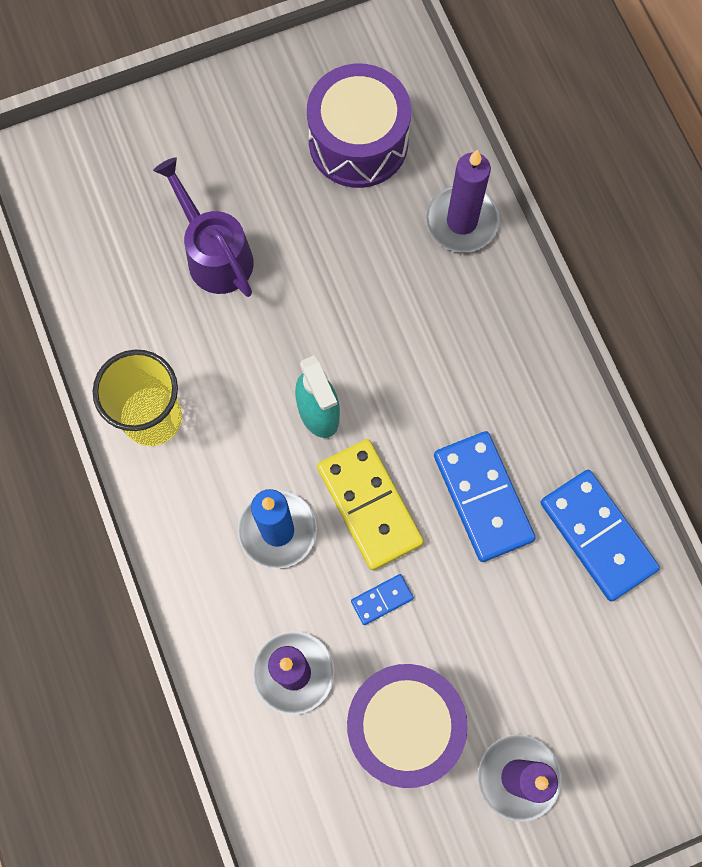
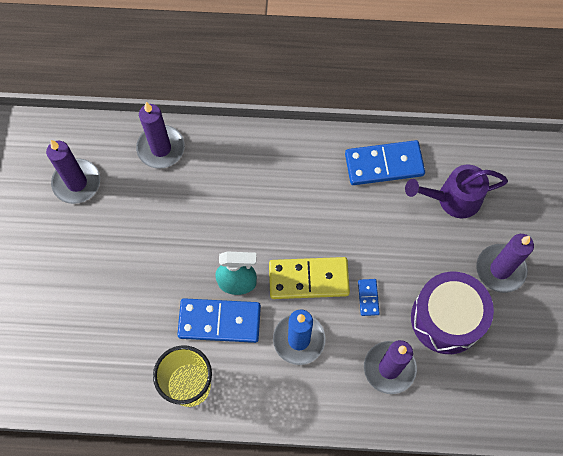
camera: 65 degrees left, 5 degrees down
purple watering can [153,157,254,297] -> purple watering can moved to [405,165,508,218]
purple drum [307,63,411,188] -> purple candle [46,140,100,204]
blue domino [434,431,536,562] -> blue domino moved to [177,298,261,343]

